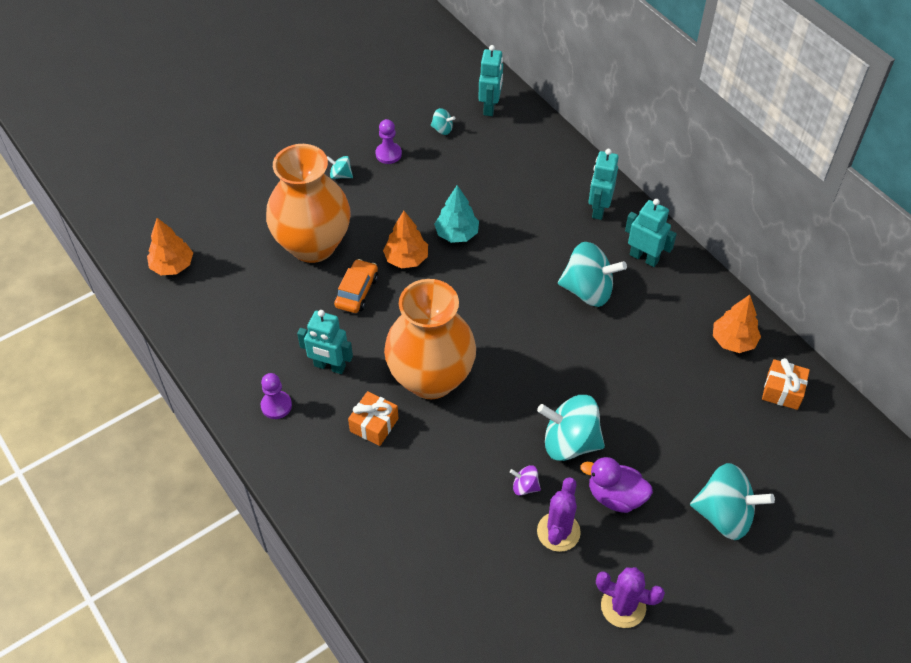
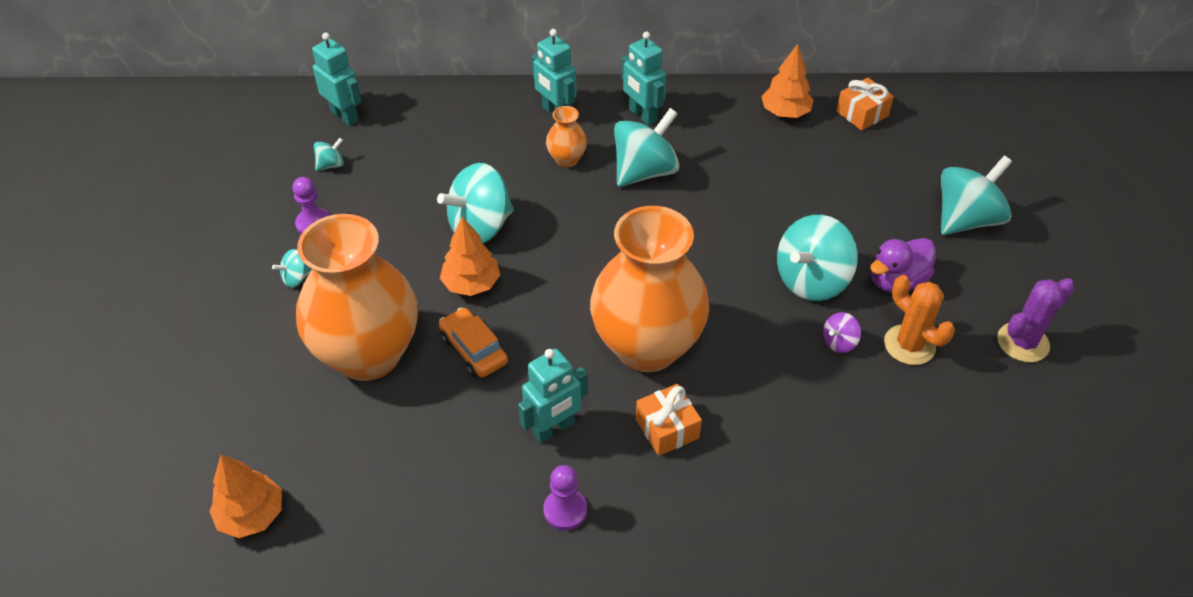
camera: 55 degrees left, 5 degrees down
turquoise tree [434,185,479,243] -> turquoise spinning top [437,163,514,244]
purple cactus [537,477,581,552] -> orange cactus [884,275,955,365]
turquoise robot [625,199,677,267] -> turquoise robot turned 105 degrees counterclockwise [622,31,666,126]
none -> orange vase [546,106,587,168]

